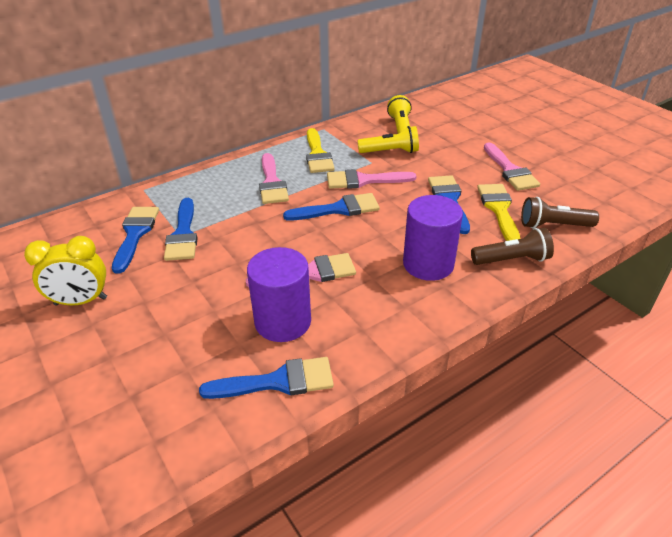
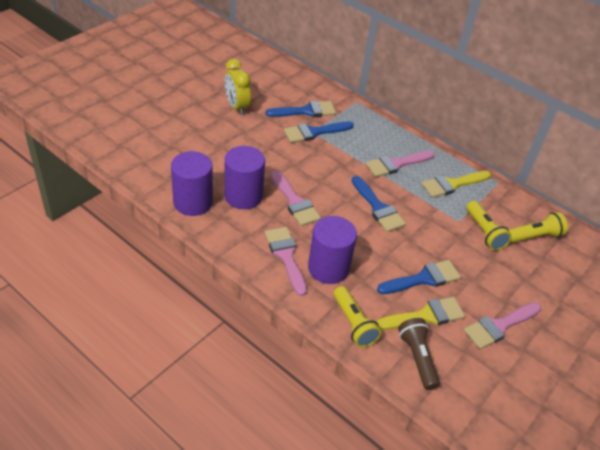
camera: 70 degrees right, 5 degrees up
blue brush [199,357,334,399] -> purple cylinder [171,151,213,216]
pink brush [327,169,416,189] -> pink brush moved to [265,227,307,296]
brown flashlight [471,228,554,265] -> yellow flashlight [333,286,381,348]

